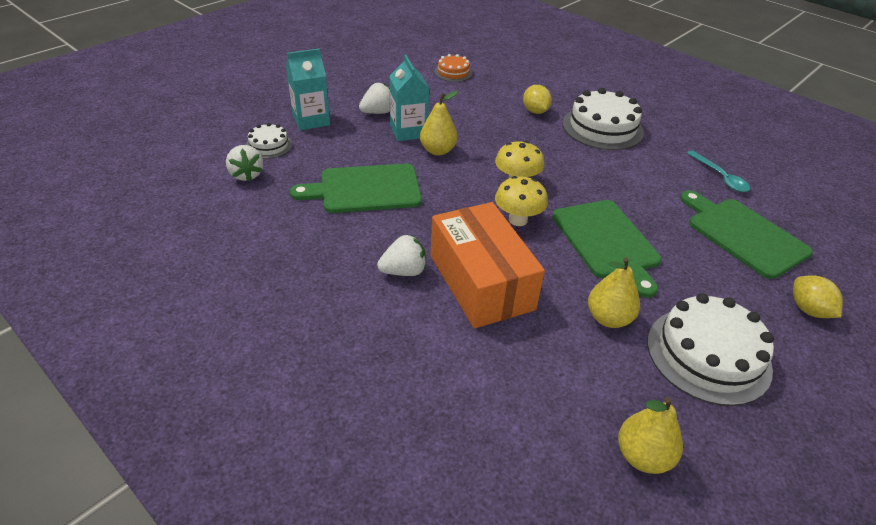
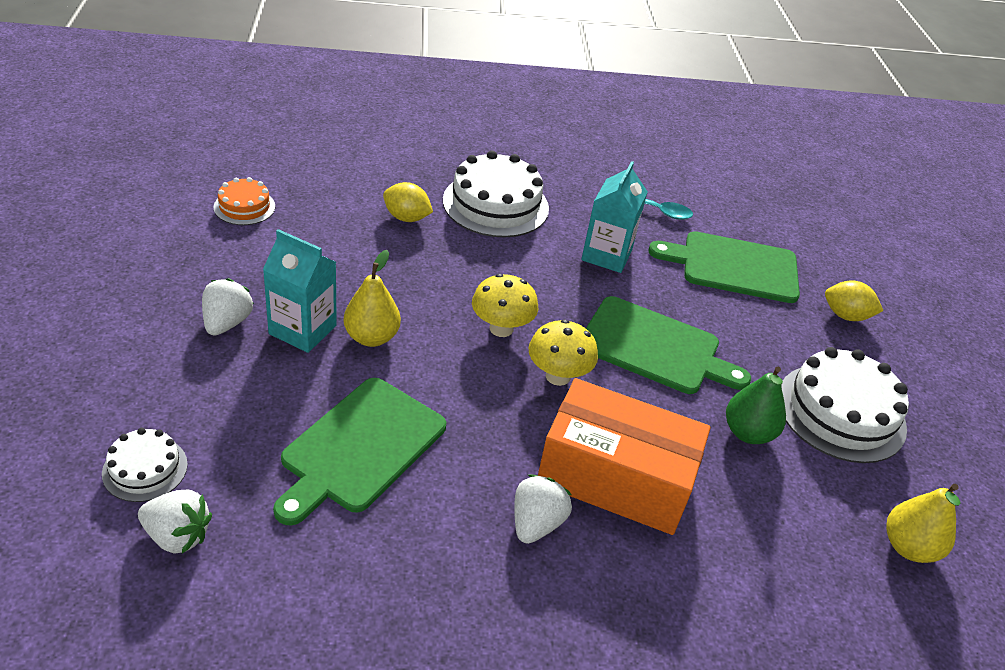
camera: 50 degrees left, 0 degrees up
turquoise carton [286,48,330,130] -> turquoise carton moved to [581,161,648,273]
yellow pear [588,257,640,328] -> green pear [726,367,786,444]

